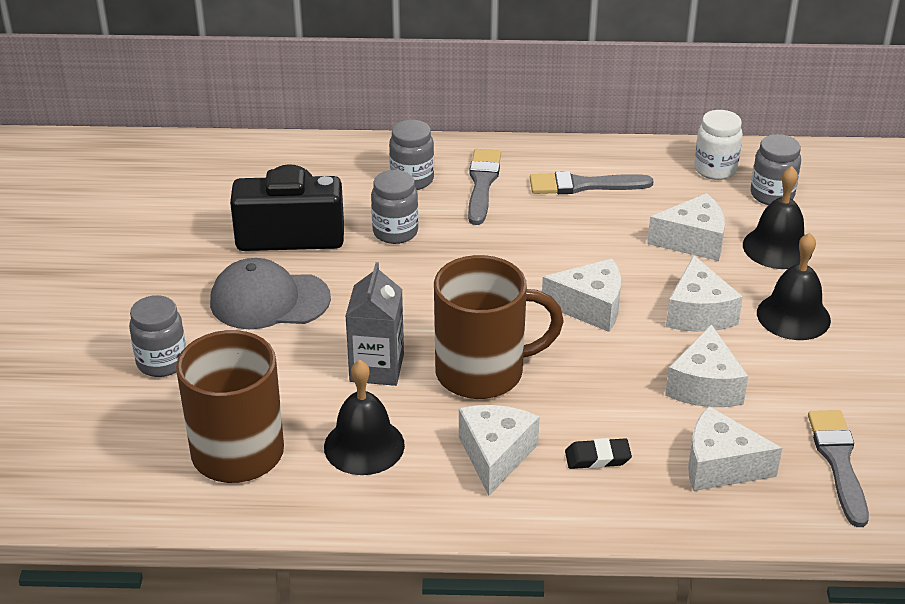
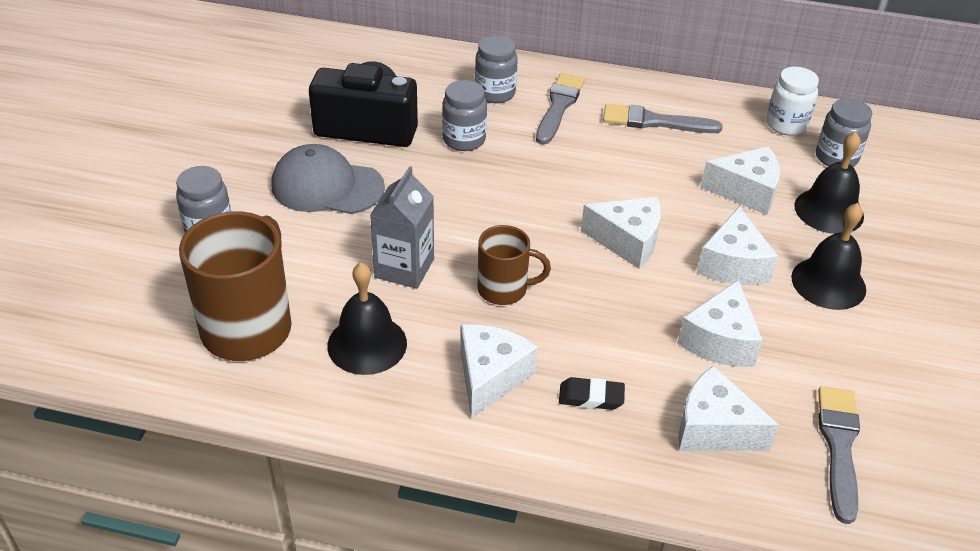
camera: 10 degrees right, 5 degrees up
brown mug [434,255,564,399] -> brown mug [478,225,551,305], size x0.57

